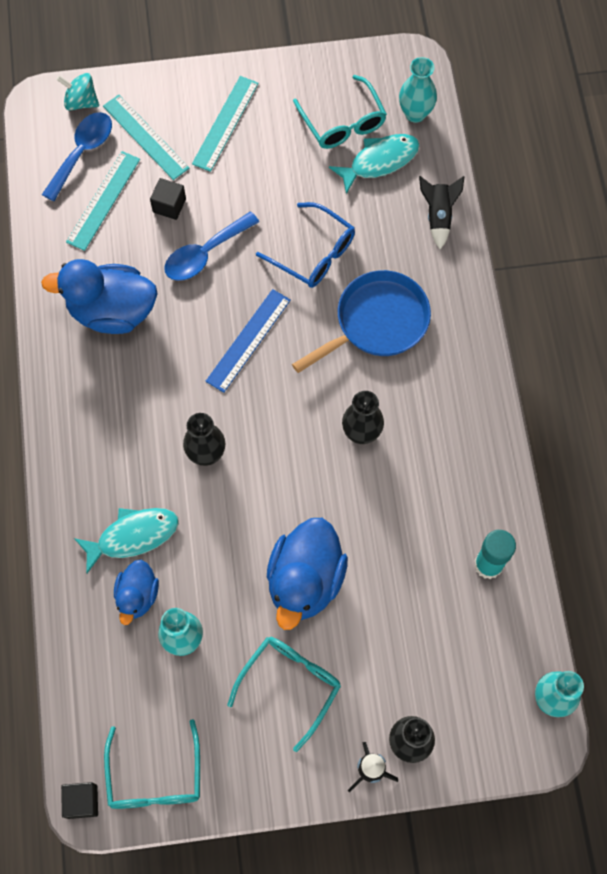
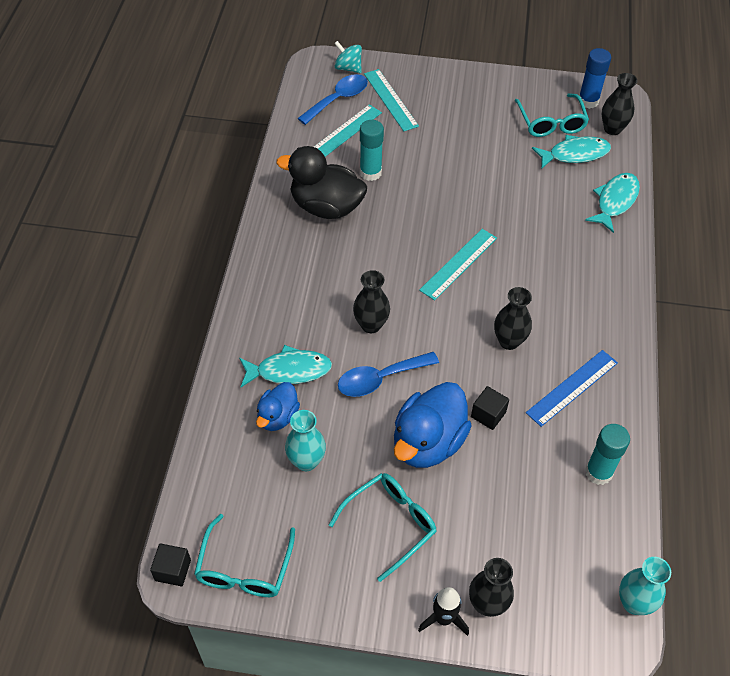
camera: 15 degrees right, 15 degrees down
blue duck [41,259,158,334] -> black duck [276,146,367,219]
black cube [150,178,186,220] -> black cube moved to [471,386,509,430]
blue spoon [164,212,259,281] -> blue spoon moved to [338,352,439,397]
turquoise ruler [192,76,259,172] -> turquoise ruler moved to [419,229,497,301]
blue ruler [206,289,291,393] -> blue ruler moved to [526,350,618,427]
blue glasses [256,202,355,288] -> none
blue pan [292,270,431,373] -> none
turquoise vase [399,57,437,123] -> black vase [602,73,638,135]
black rocket [419,176,464,249] -> turquoise fish [585,173,640,233]
none -> turquoise glue stick [360,120,384,181]
none -> blue glue stick [578,48,611,109]

